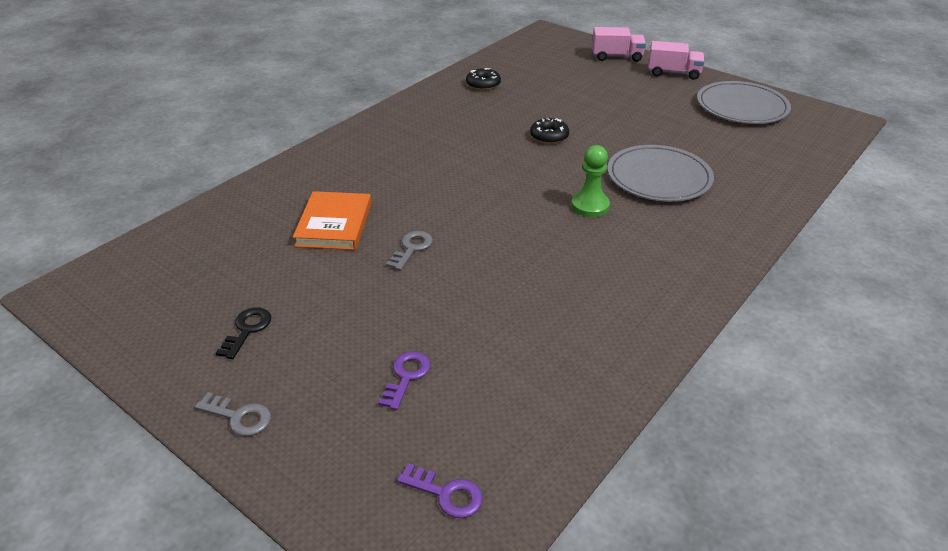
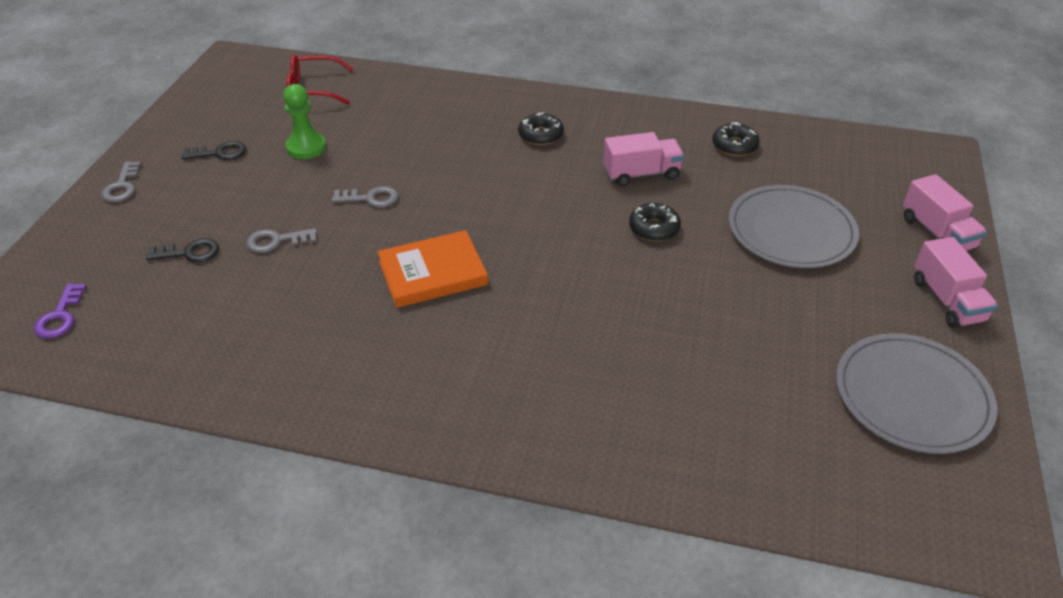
camera: 65 degrees right, 5 degrees up
orange book [293,191,371,250] -> orange book moved to [378,230,488,308]
purple key [378,351,431,410] -> black key [146,238,219,263]
green pawn [571,145,610,217] -> green pawn moved to [283,84,326,159]
grey plate [608,145,714,202] -> grey plate moved to [729,185,859,268]
none -> grey key [246,228,317,253]
none -> red glasses [286,54,354,105]
none -> black donut [518,112,564,145]
none -> pink truck [603,132,684,186]

